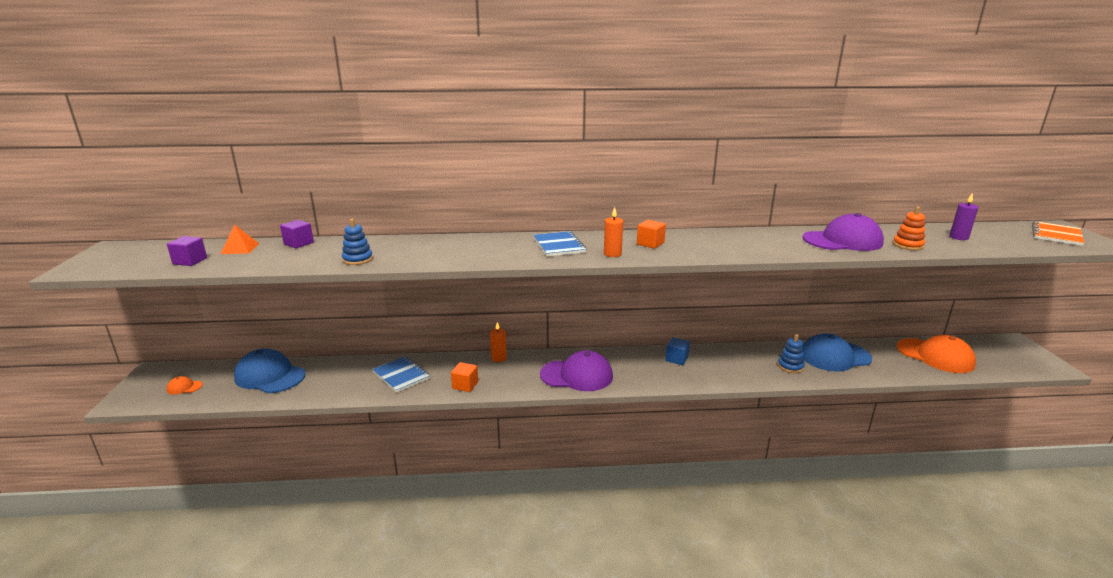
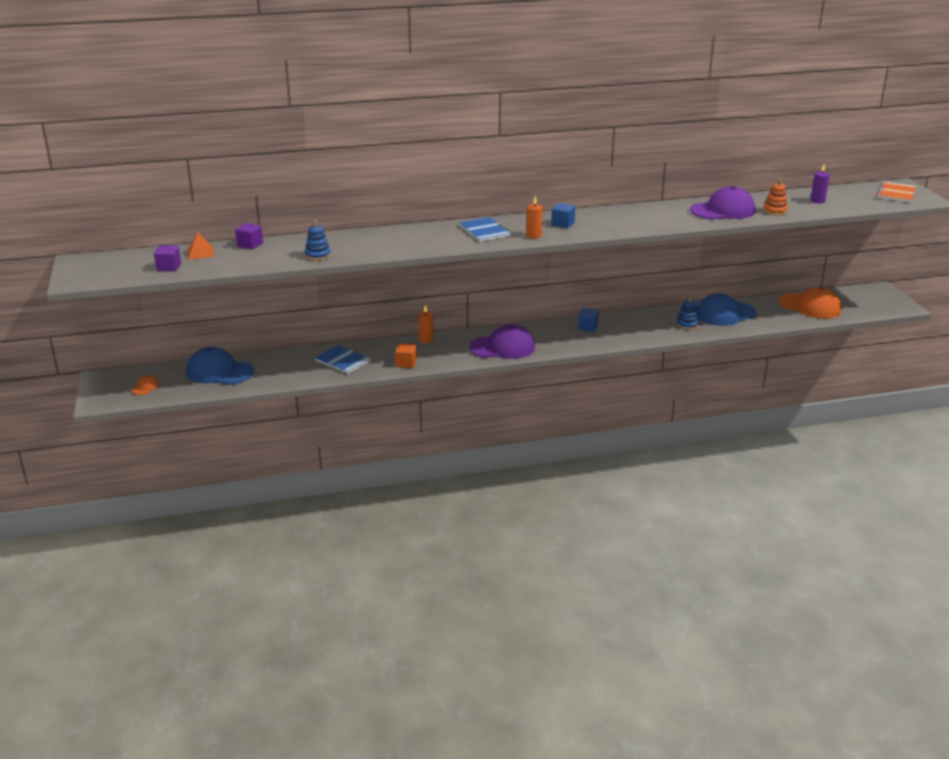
camera: 10 degrees left, 5 degrees up
orange cap [167,376,203,395] -> orange cap turned 120 degrees clockwise [132,375,159,395]
orange cube [637,220,666,249] -> blue cube [551,203,575,228]

